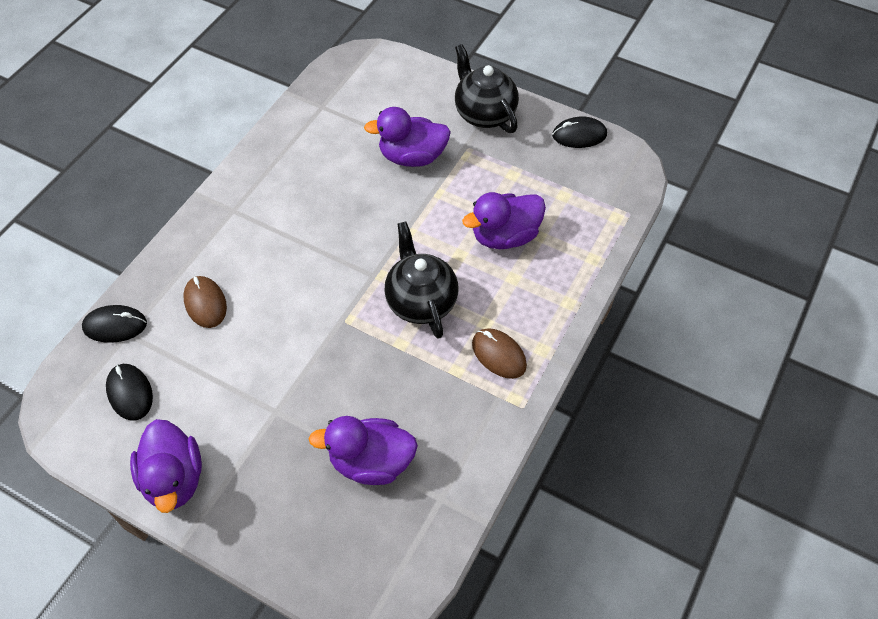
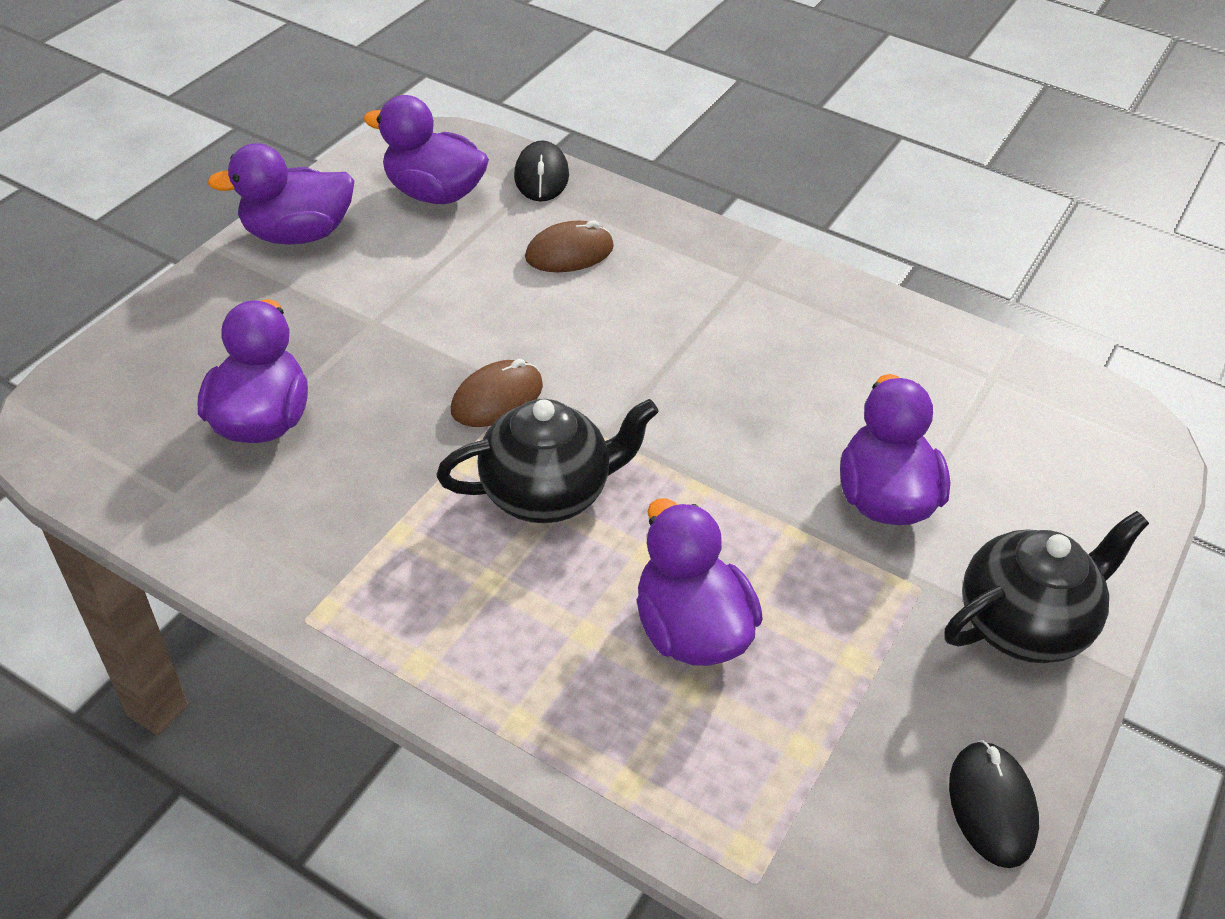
camera: 90 degrees right, 10 degrees down
black mouse [106,364,153,421] -> purple duck [363,95,489,204]
brown mouse [472,328,527,379] -> brown mouse moved to [451,359,543,427]

